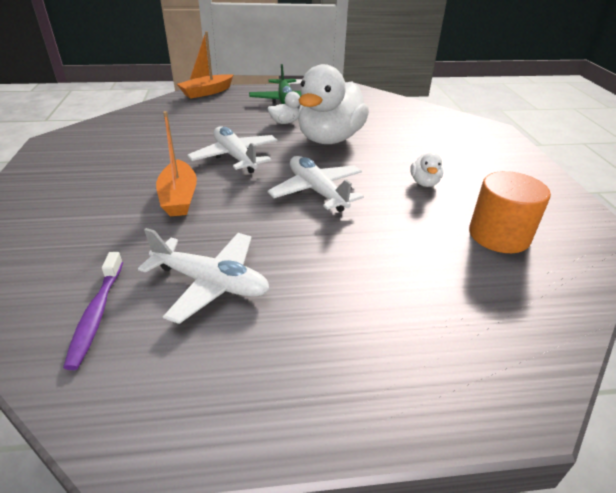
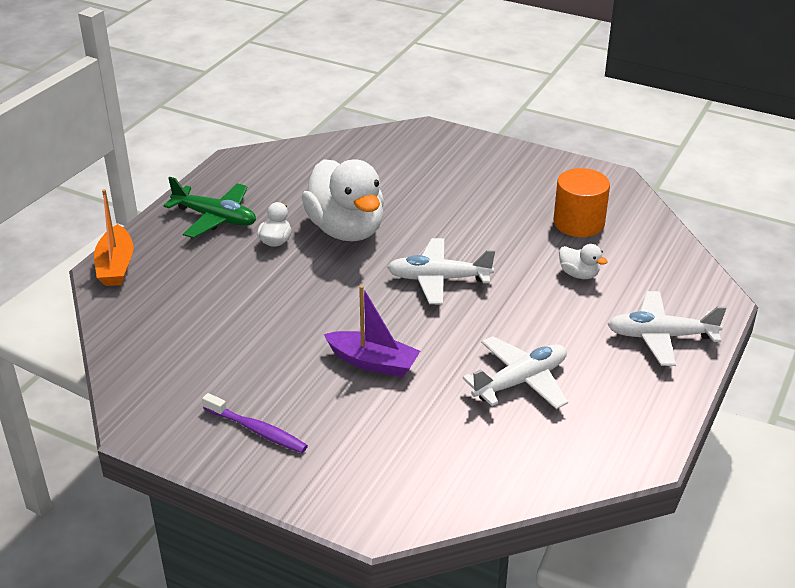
camera: 55 degrees left, 0 degrees up
purple toothbrush [63,252,123,370] -> purple toothbrush moved to [202,393,308,453]
orange boat [156,111,197,216] -> purple boat [324,285,420,377]
white plane [187,126,277,173] -> white plane moved to [607,291,727,366]
white duck [410,152,443,187] -> white duck moved to [559,244,608,279]

